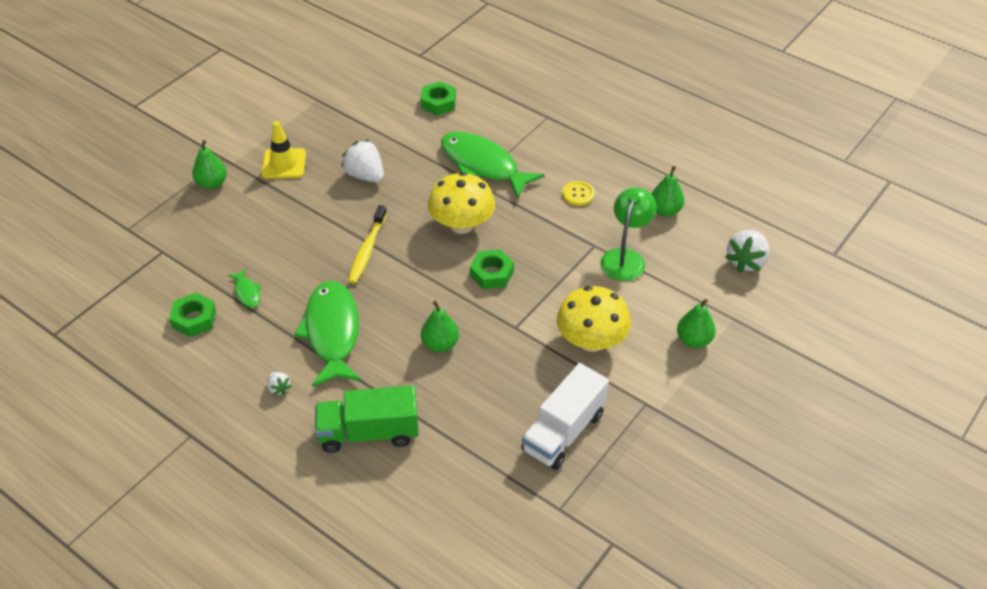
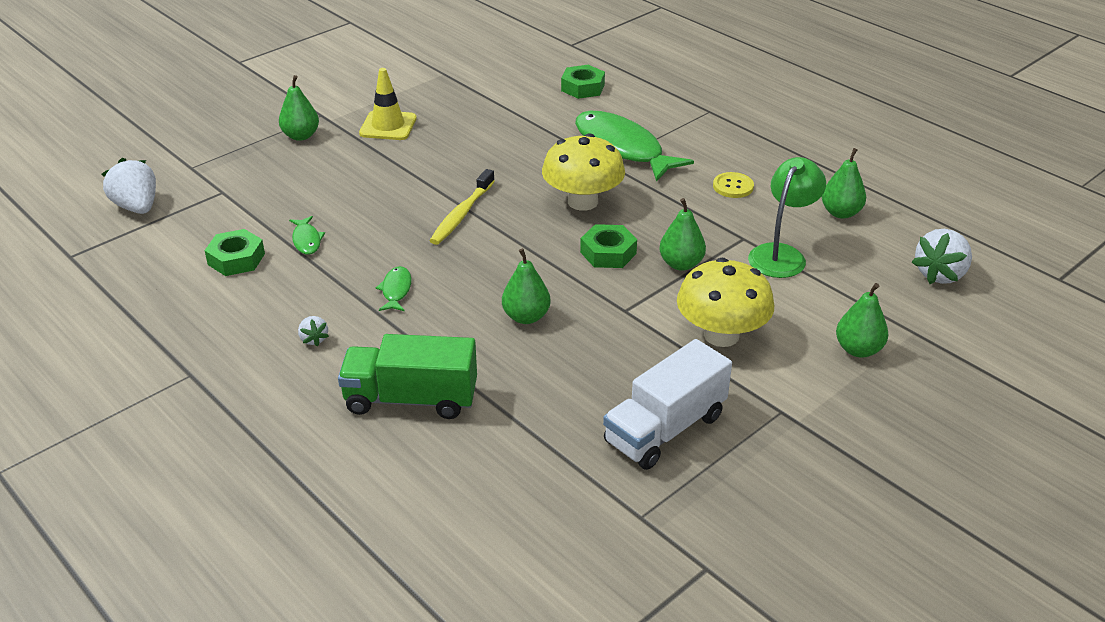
camera: 10 degrees right, 10 degrees down
green fish [294,281,362,387] -> green fish [376,266,412,311], size x0.43
white strawberry [341,139,384,183] -> white strawberry moved to [101,158,156,214]
none -> green pear [659,198,706,271]

